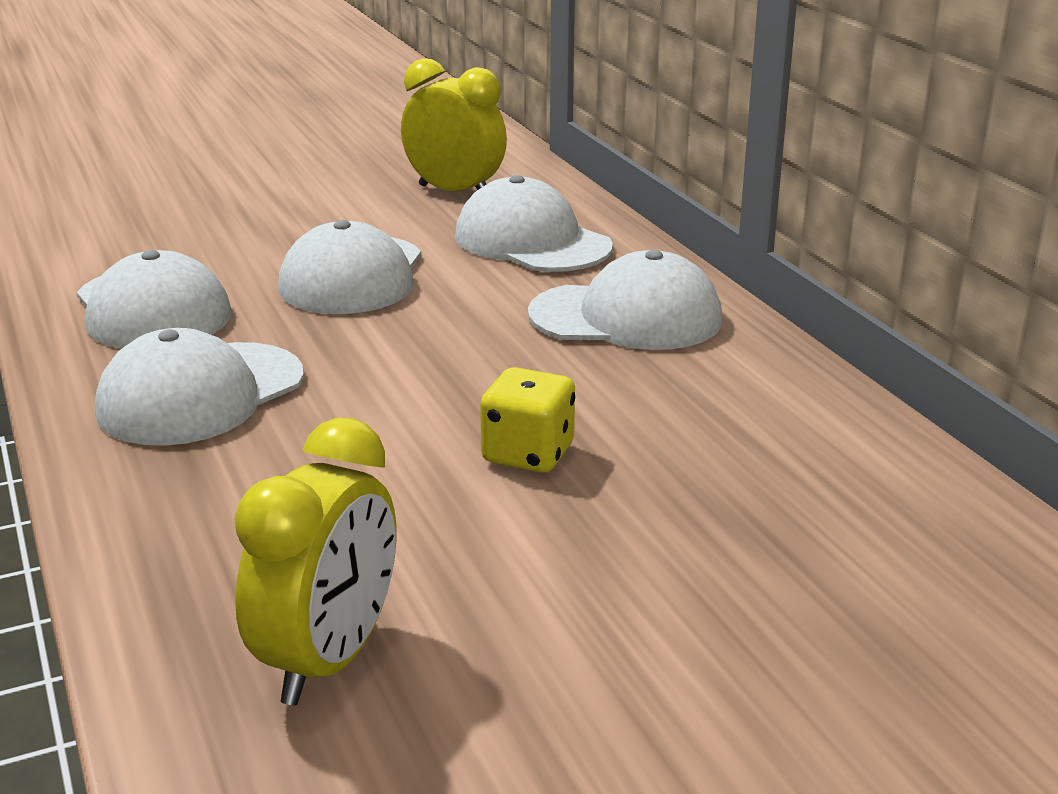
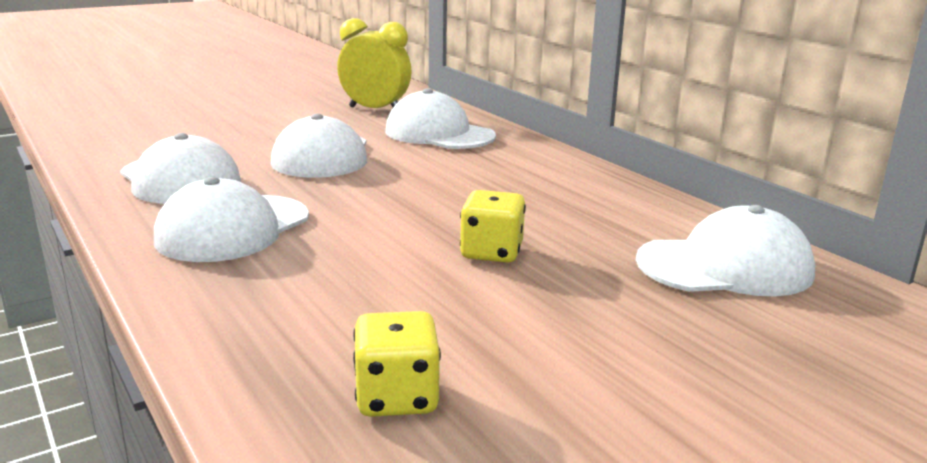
camera: 10 degrees left, 5 degrees down
yellow clock [234,418,396,706] -> yellow dice [353,311,441,417]
white cap [528,250,722,350] -> white cap moved to [636,205,815,296]

